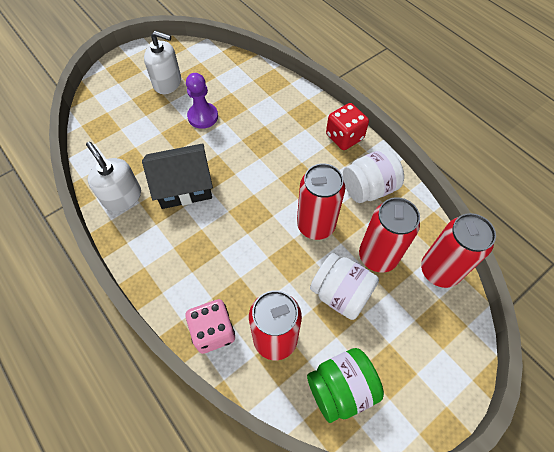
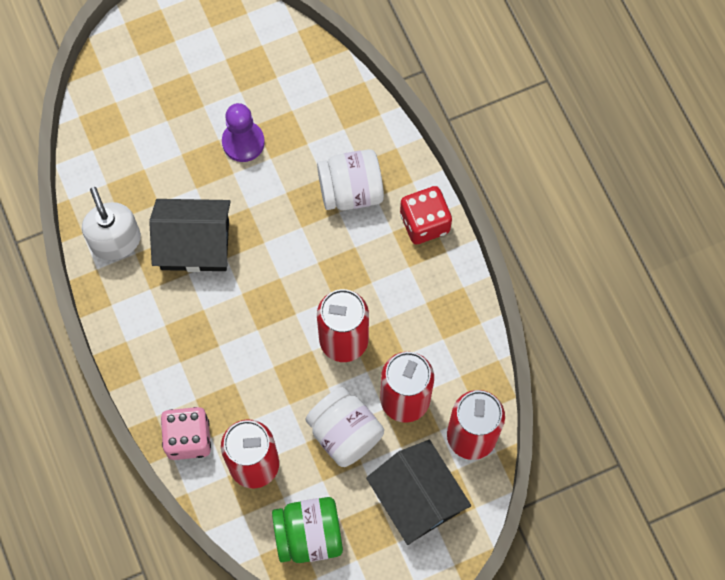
camera: 15 degrees right, 10 degrees up
white soap dispenser [144,31,181,94] -> none
white jar [343,149,404,203] -> white jar moved to [317,149,384,210]
none -> black house [366,440,471,545]

